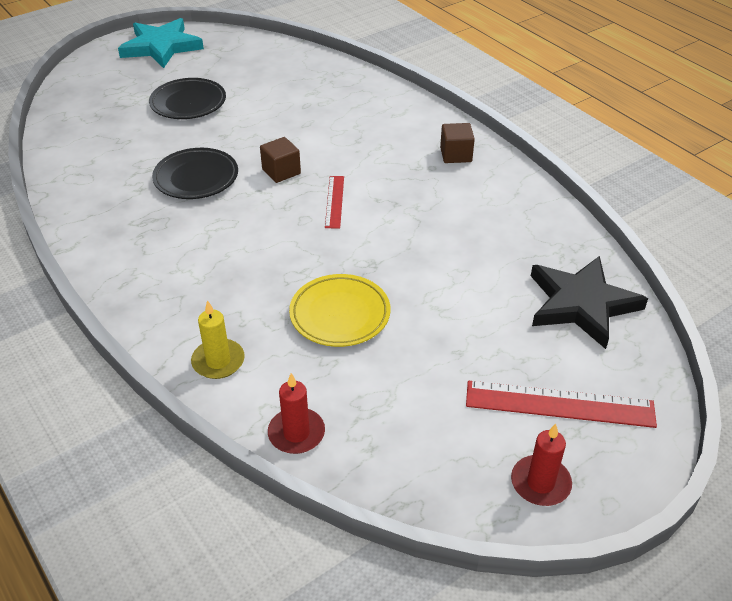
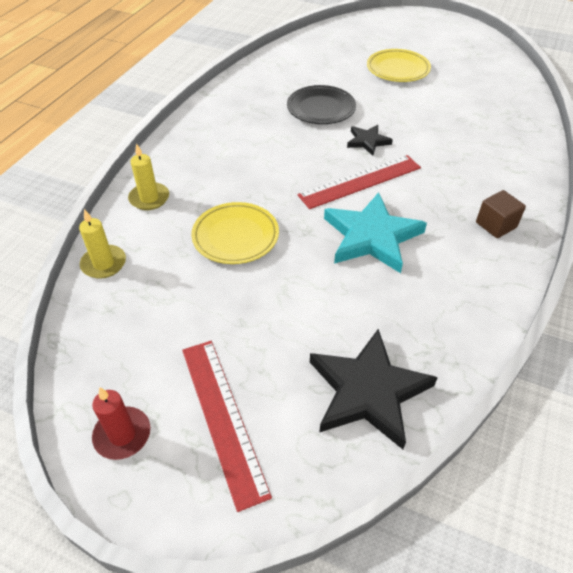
camera: 60 degrees right, 5 degrees up
turquoise star [118,18,204,68] -> turquoise star moved to [324,192,427,273]
black plate [149,78,226,119] -> yellow plate [367,49,431,82]
brown cube [260,137,301,183] -> black star [347,125,393,156]
red candle [268,373,325,454] -> yellow candle [79,209,126,279]
red ruler [325,176,344,229] -> red ruler [298,155,421,209], size x1.75

